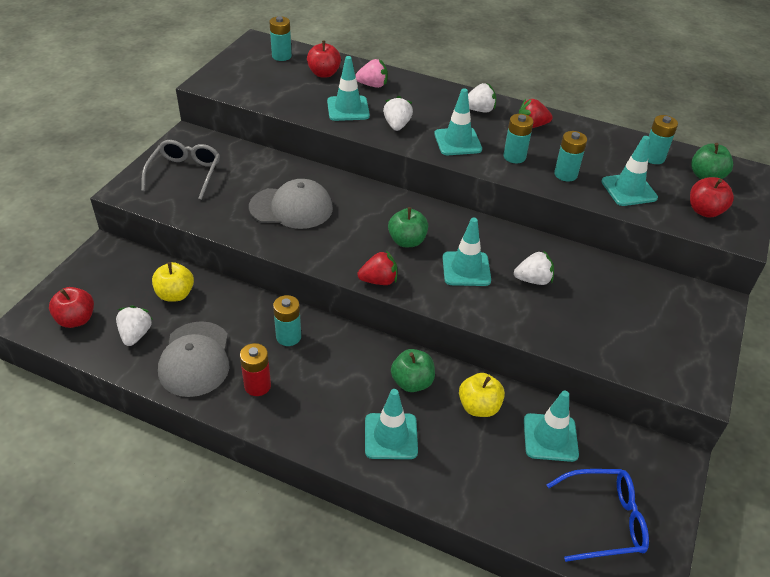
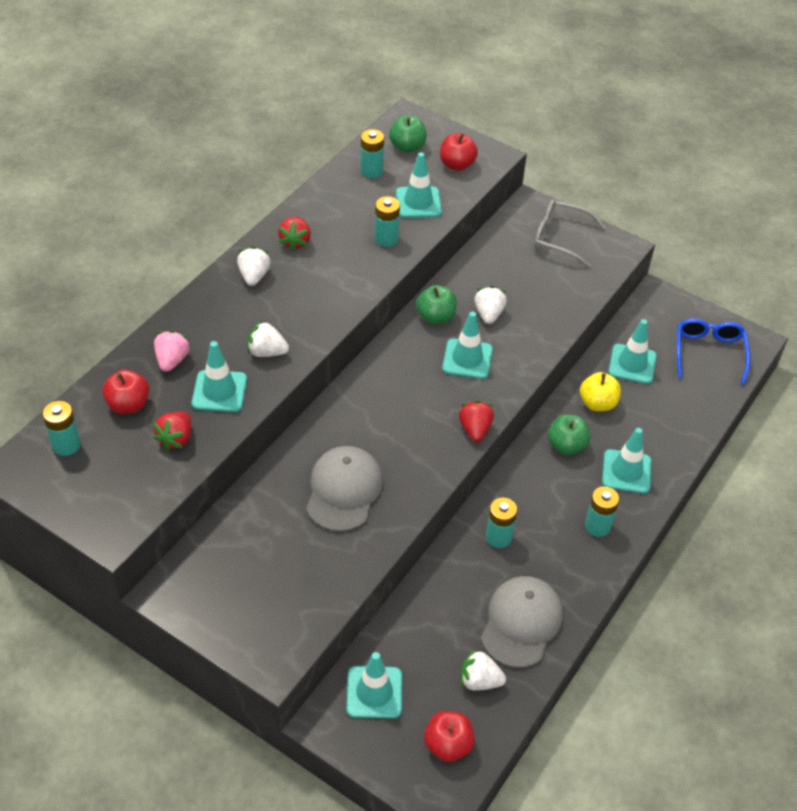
camera: 80 degrees left, 5 degrees up
grey glasses [141,140,220,200] -> grey glasses moved to [534,199,605,267]
yellow apple [152,262,194,302] -> none
grey cap [158,321,229,397] -> grey cap turned 75 degrees counterclockwise [481,576,563,668]
red battery [240,343,271,396] -> none
green apple [388,207,428,247] -> green apple moved to [416,285,457,324]
turquoise traffic cone [434,88,482,155] -> turquoise traffic cone moved to [347,652,402,719]
turquoise battery [504,114,533,163] -> turquoise battery moved to [585,487,619,537]
none -> red strawberry [153,412,191,450]

